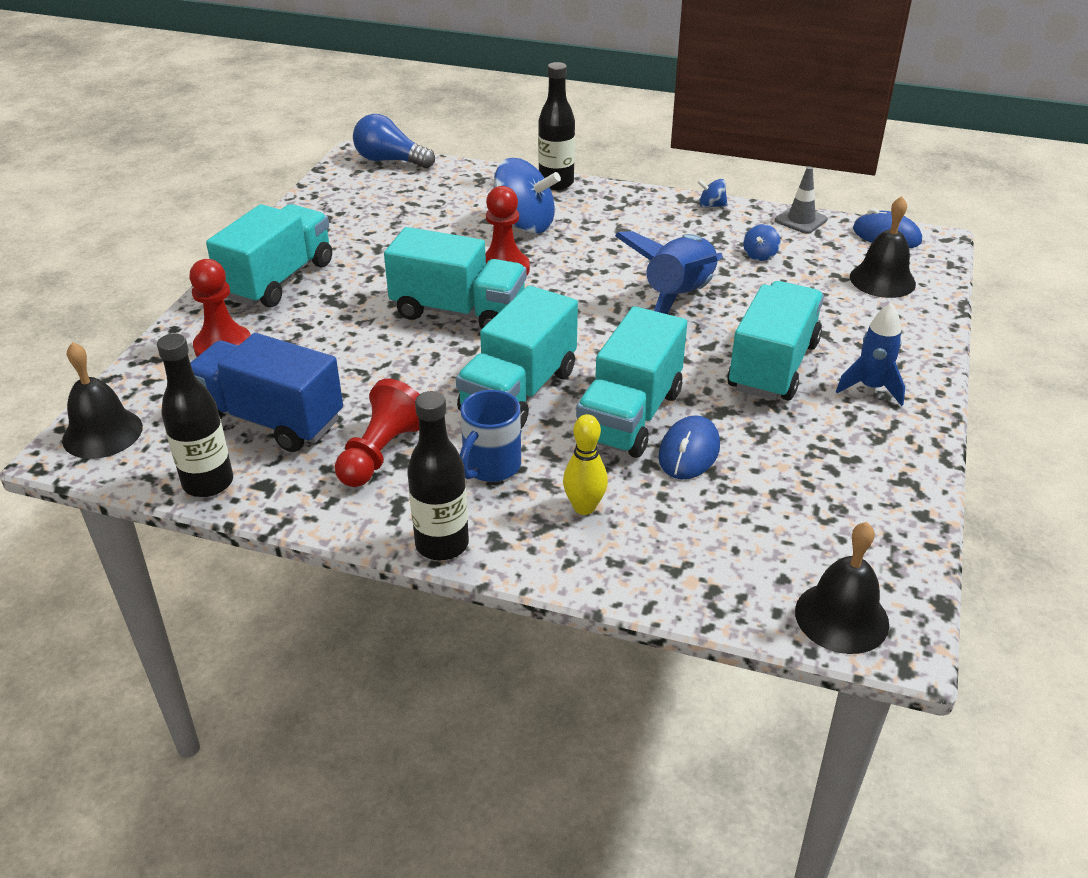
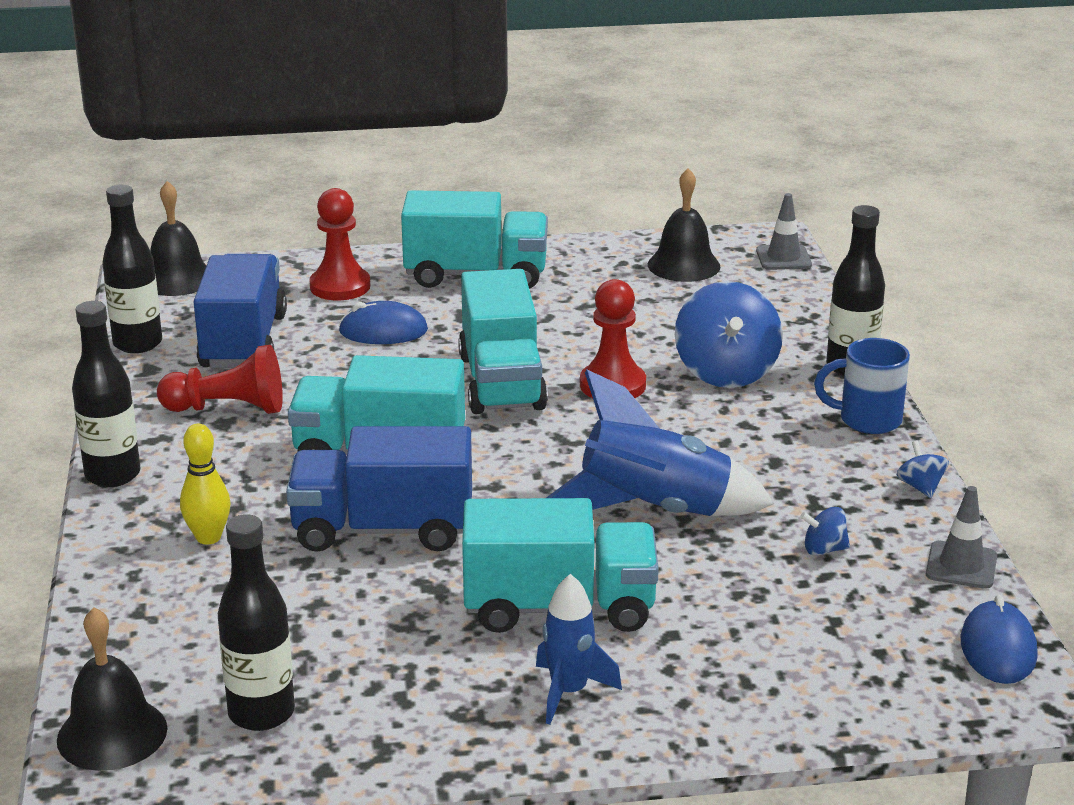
camera: 65 degrees right, 10 degrees down
blue light bulb [353,114,435,168] -> grey traffic cone [756,193,812,270]
blue mug [460,390,521,482] -> blue mug moved to [814,338,910,434]
turquoise truck [576,306,687,458] -> blue truck [286,426,472,552]
blue mouse [658,415,720,479] -> blue mouse moved to [338,301,428,344]
black bell [850,196,916,298] -> black bell moved to [648,168,720,282]
none -> black bottle [218,514,295,731]

